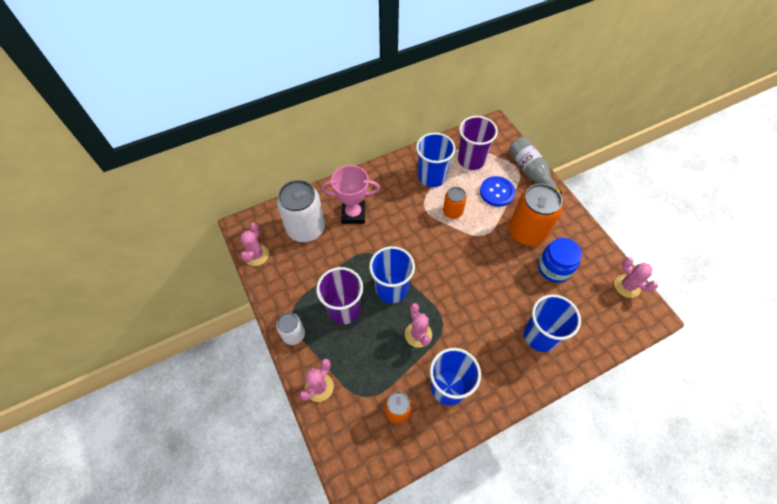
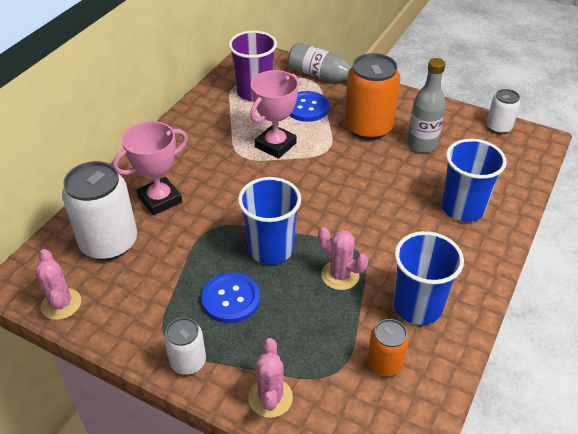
camera: 35 degrees left, 15 degrees down
purple cup [316,267,363,324] -> blue button [201,272,260,323]
blue cup [416,133,456,187] -> none
orange can [443,187,467,219] -> pink trophy [250,70,299,159]
blue jar [538,238,582,283] -> grey bottle [407,58,446,153]
pink cactus [614,257,658,298] -> white can [487,89,520,134]

